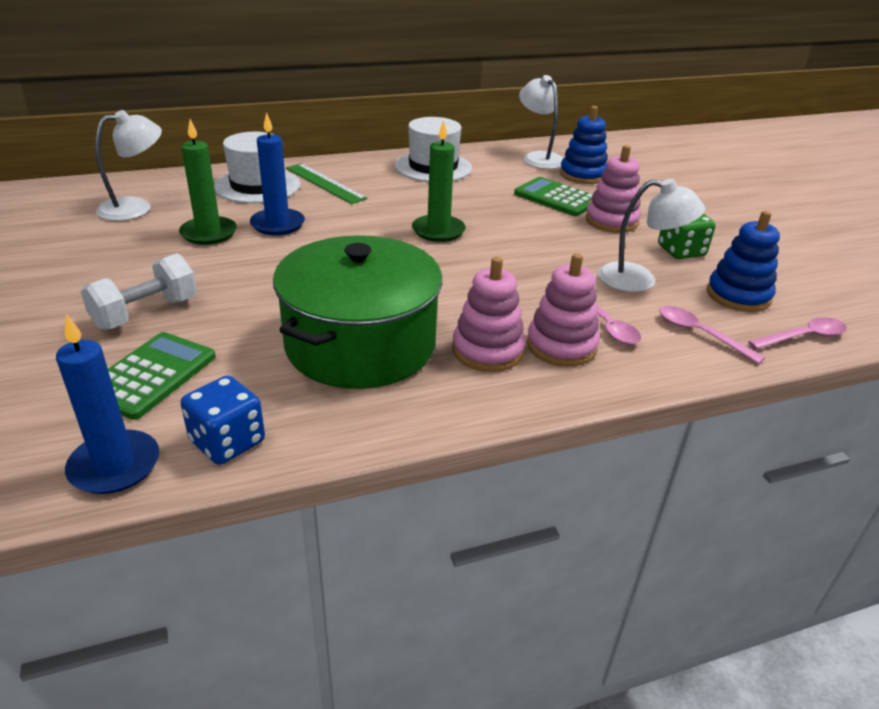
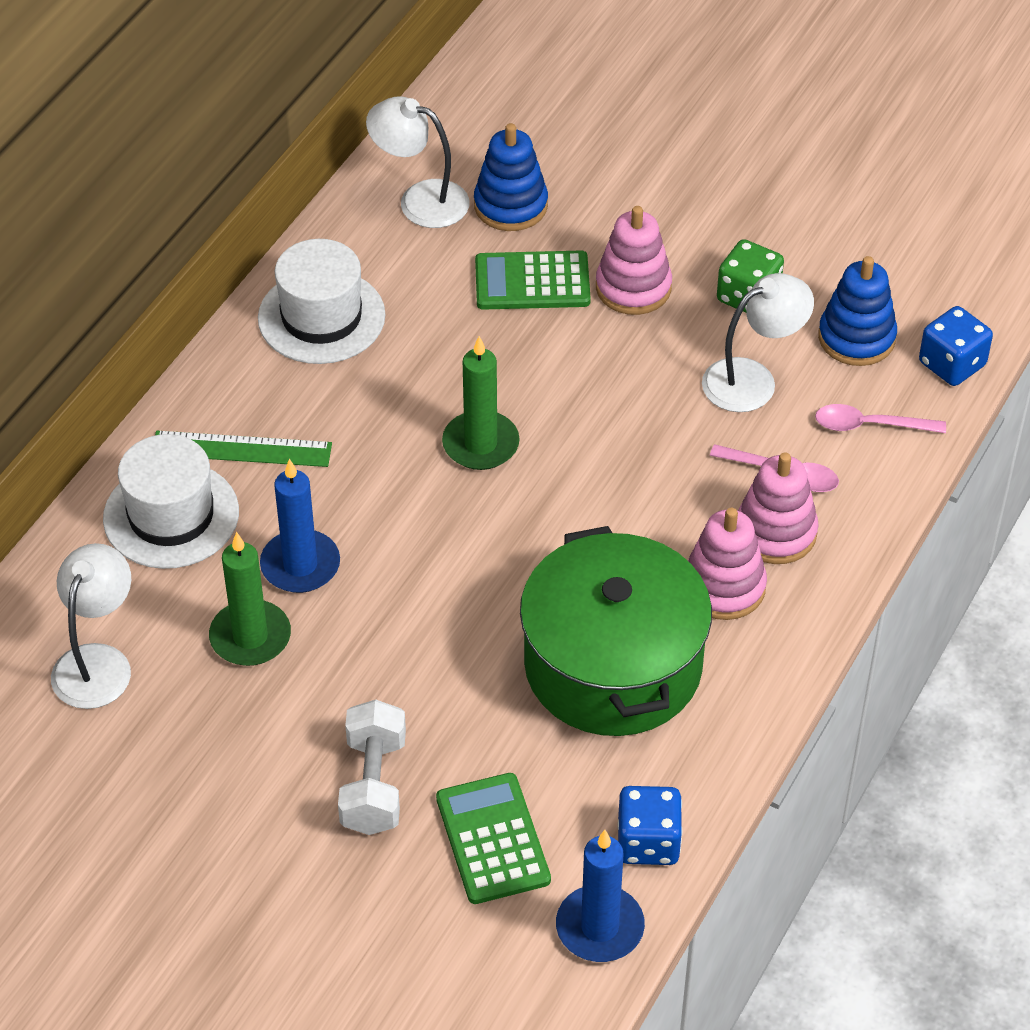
camera: 40 degrees left, 15 degrees up
pink spoon [748,317,847,350] -> blue dice [919,306,993,386]

